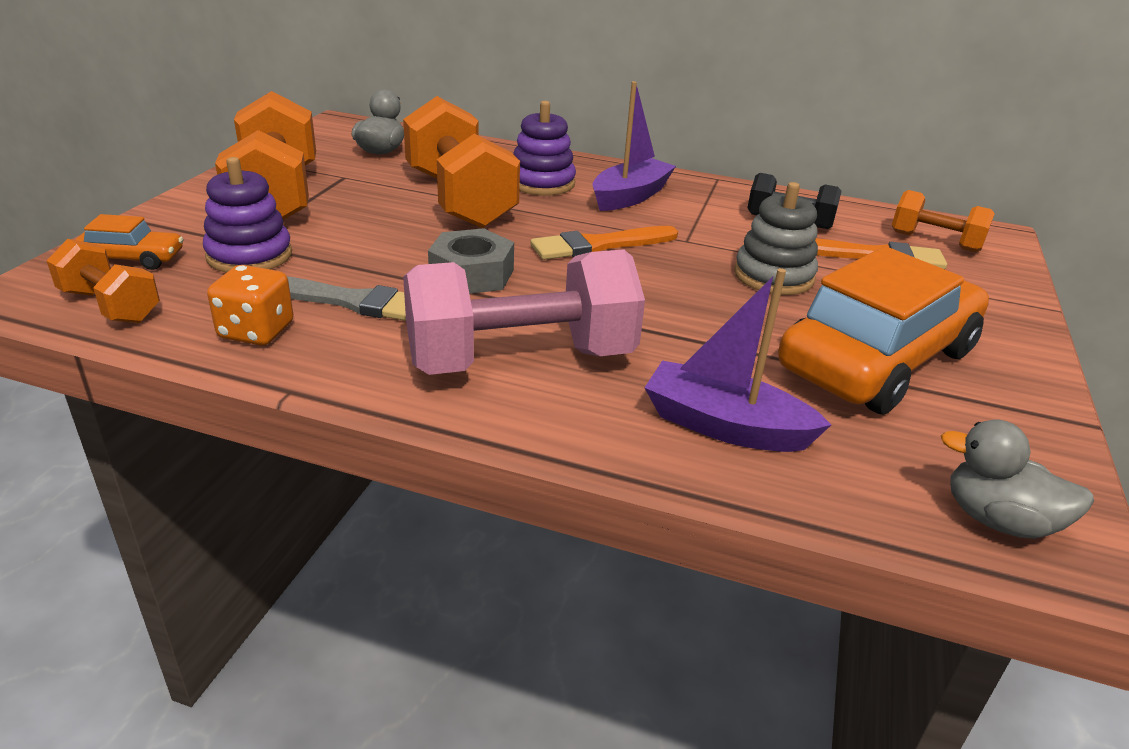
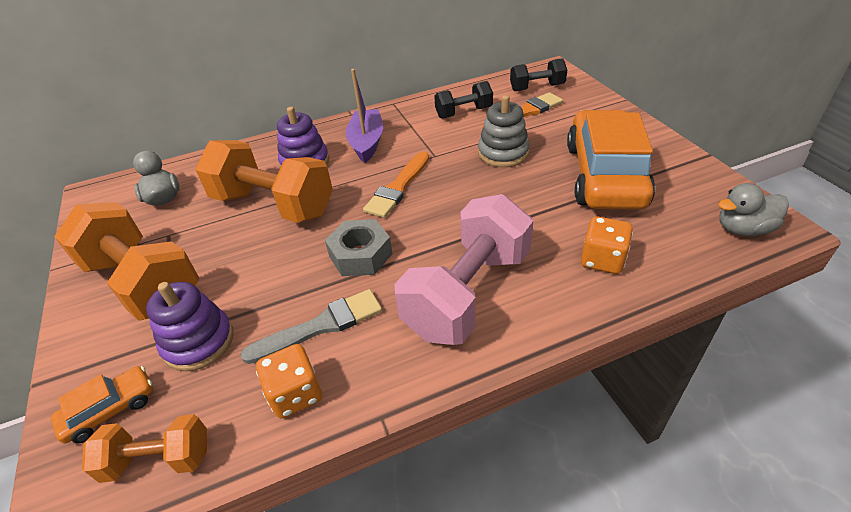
camera: 35 degrees left, 10 degrees up
purple boat [645,268,831,452] -> orange dice [581,217,633,274]
orange dumbbell [892,190,995,252] -> black dumbbell [510,58,567,91]

